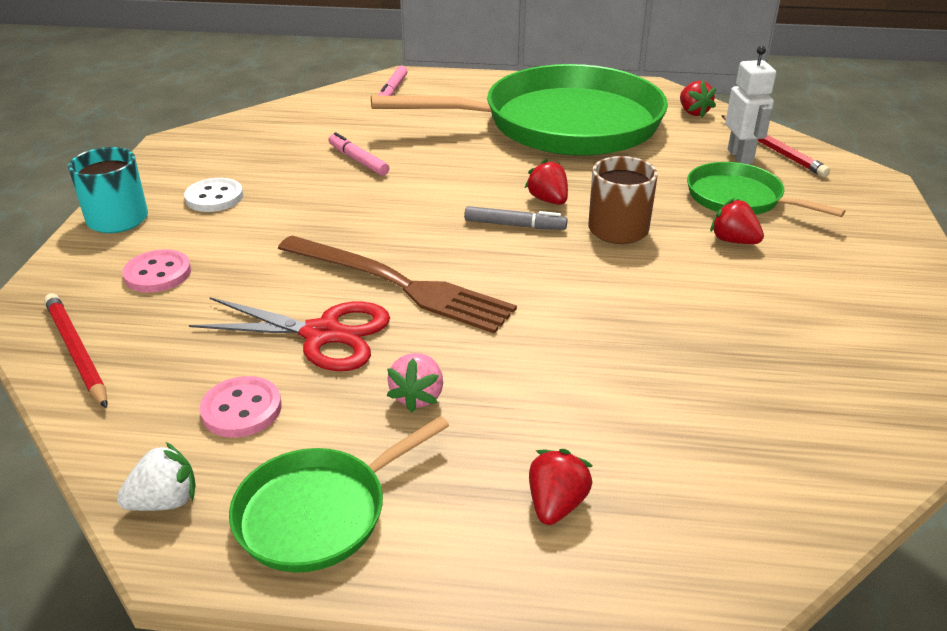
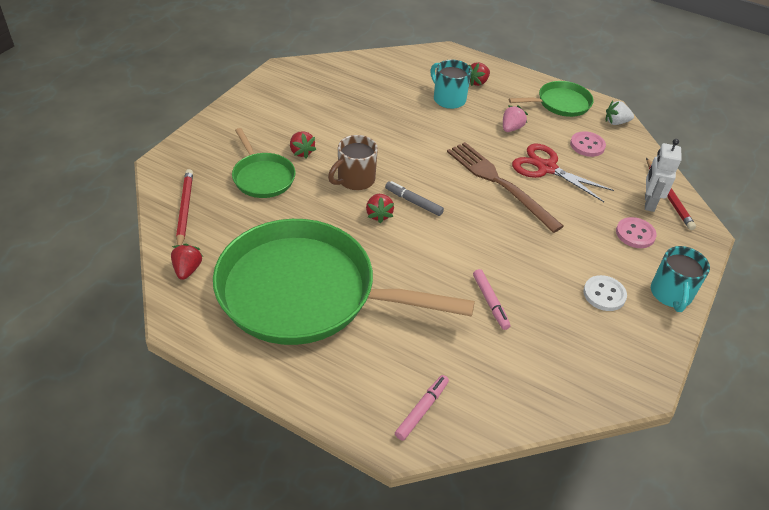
camera: 160 degrees left, 10 degrees up
white robot [725,46,776,164] -> white robot moved to [645,139,682,212]
none -> turquoise mug [430,60,471,109]

